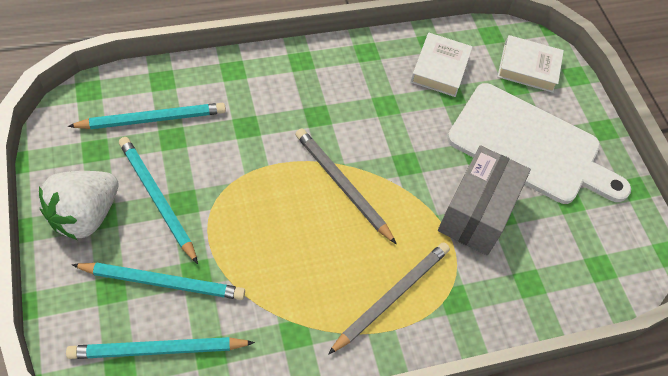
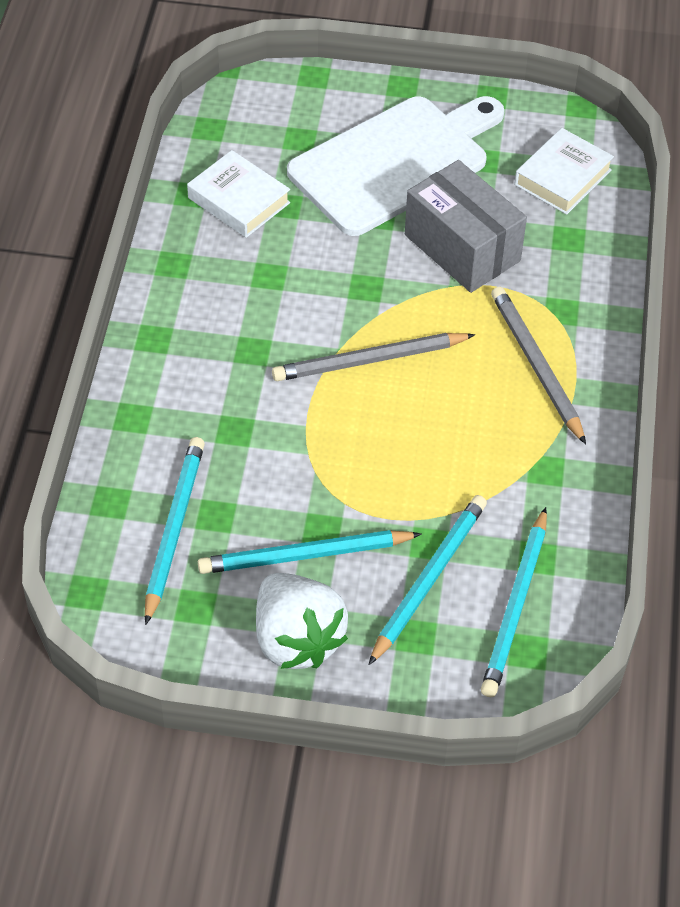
camera: 60 degrees left, 5 degrees down
white book [497,35,564,93] -> white book moved to [514,128,614,215]

